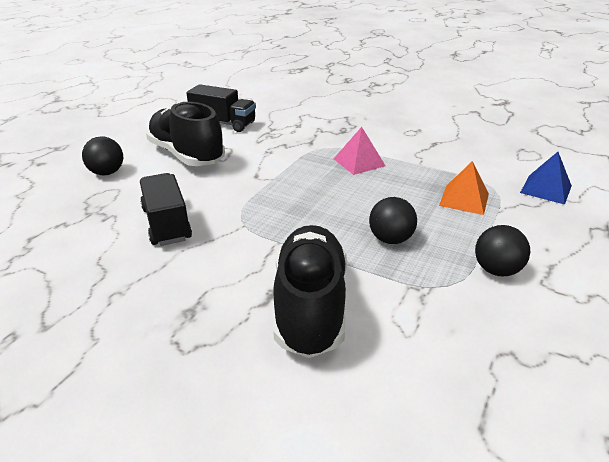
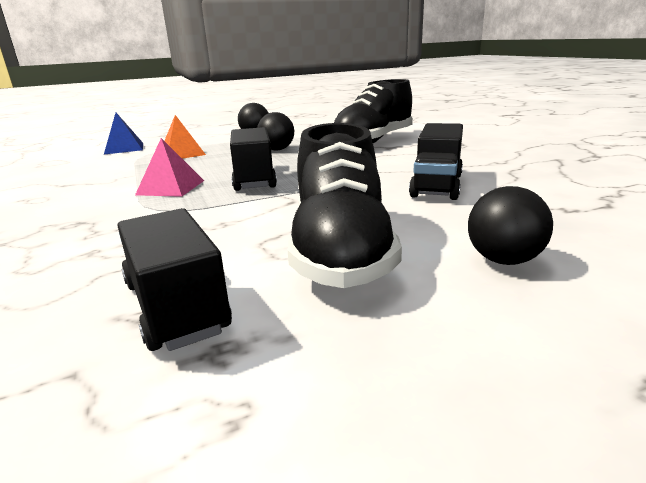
camera: 140 degrees left, 10 degrees down
none -> black truck [230,127,277,191]

